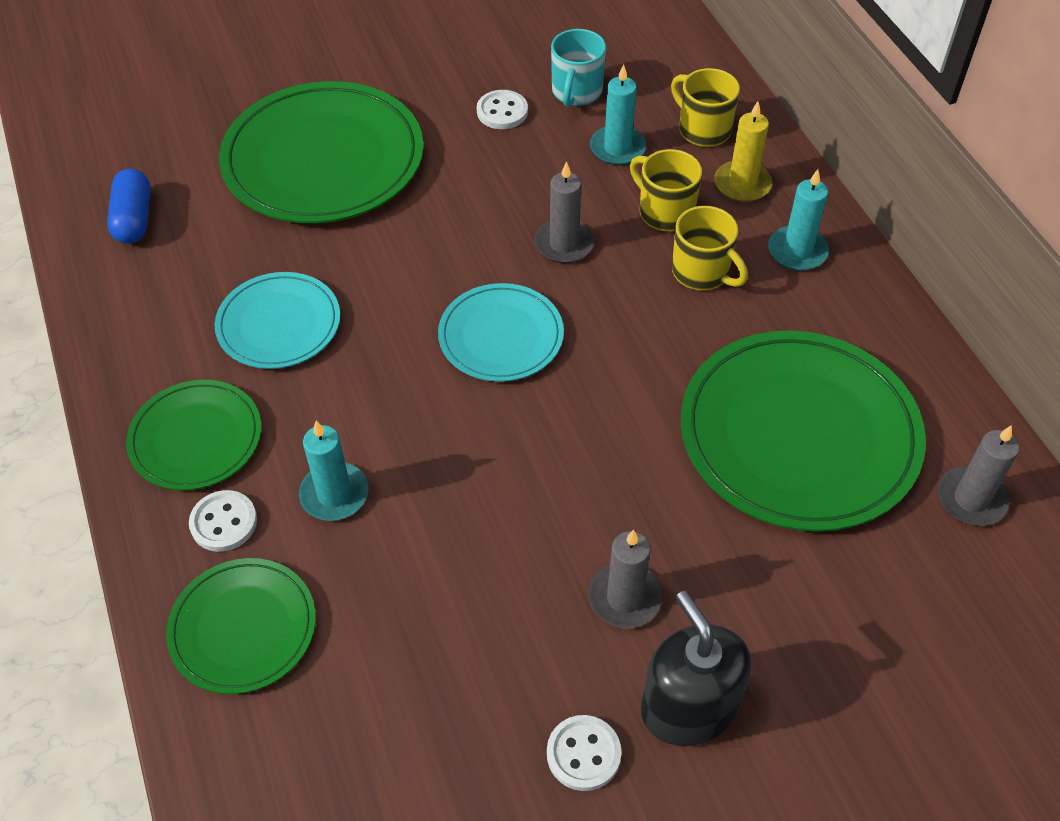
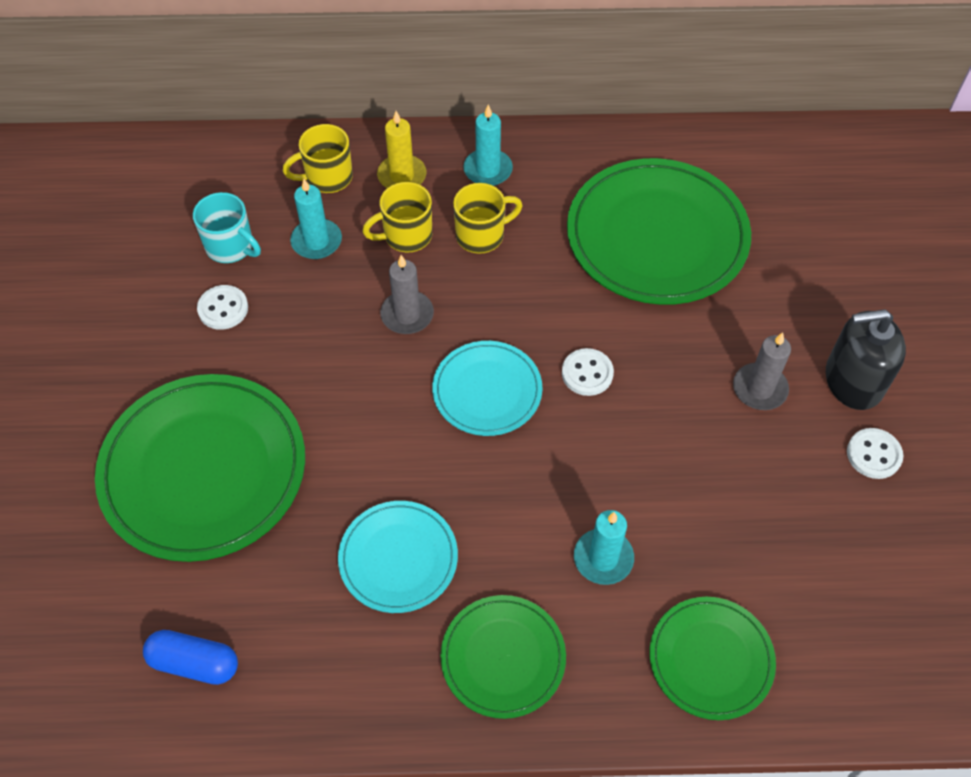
camera: 70 degrees left, 5 degrees up
white button [189,490,257,552] -> white button moved to [562,348,614,396]
grey candle [938,425,1019,526] -> none

